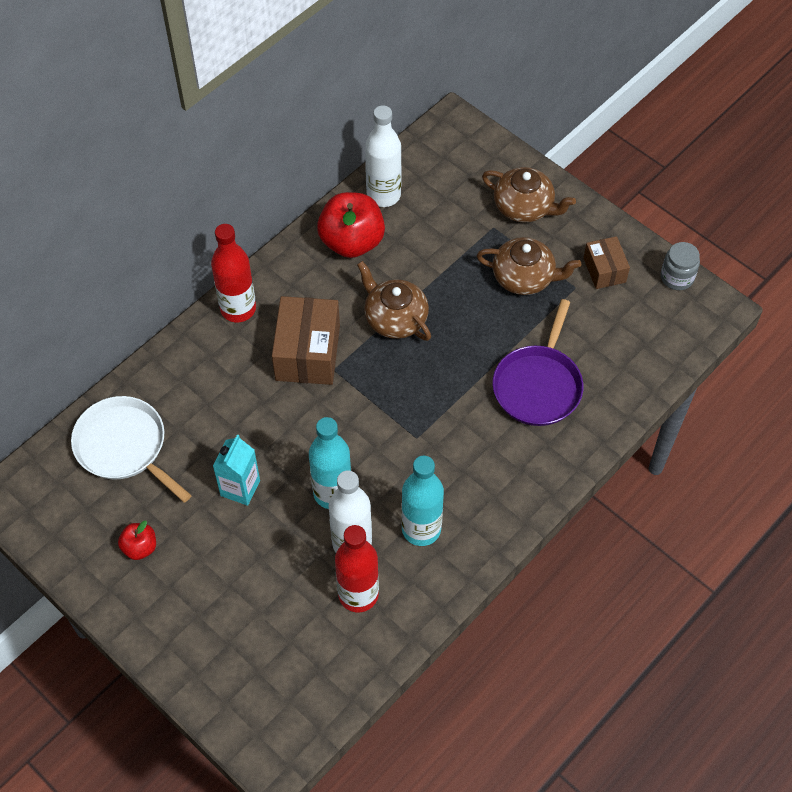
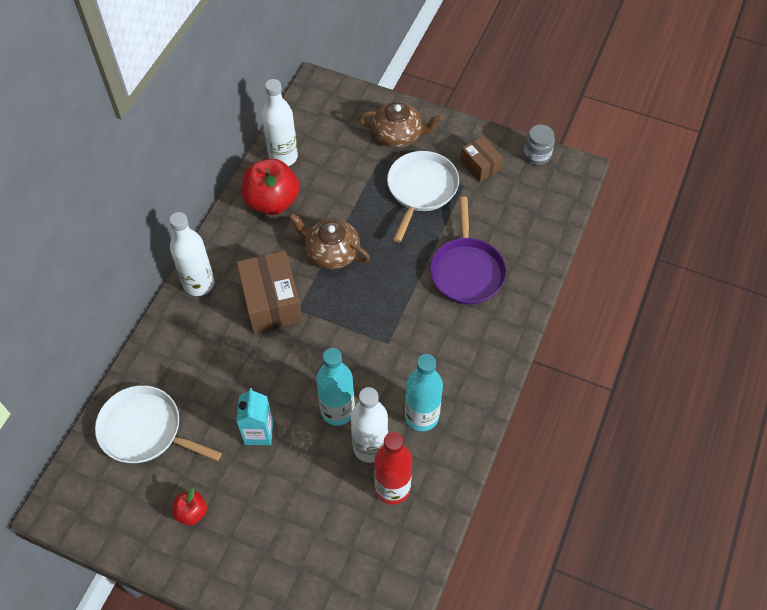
camera: 20 degrees left, 0 degrees up
red bottle [211,224,256,322] -> white bottle [169,212,214,296]
brown teapot [477,237,581,295] -> white pan [387,151,459,242]

